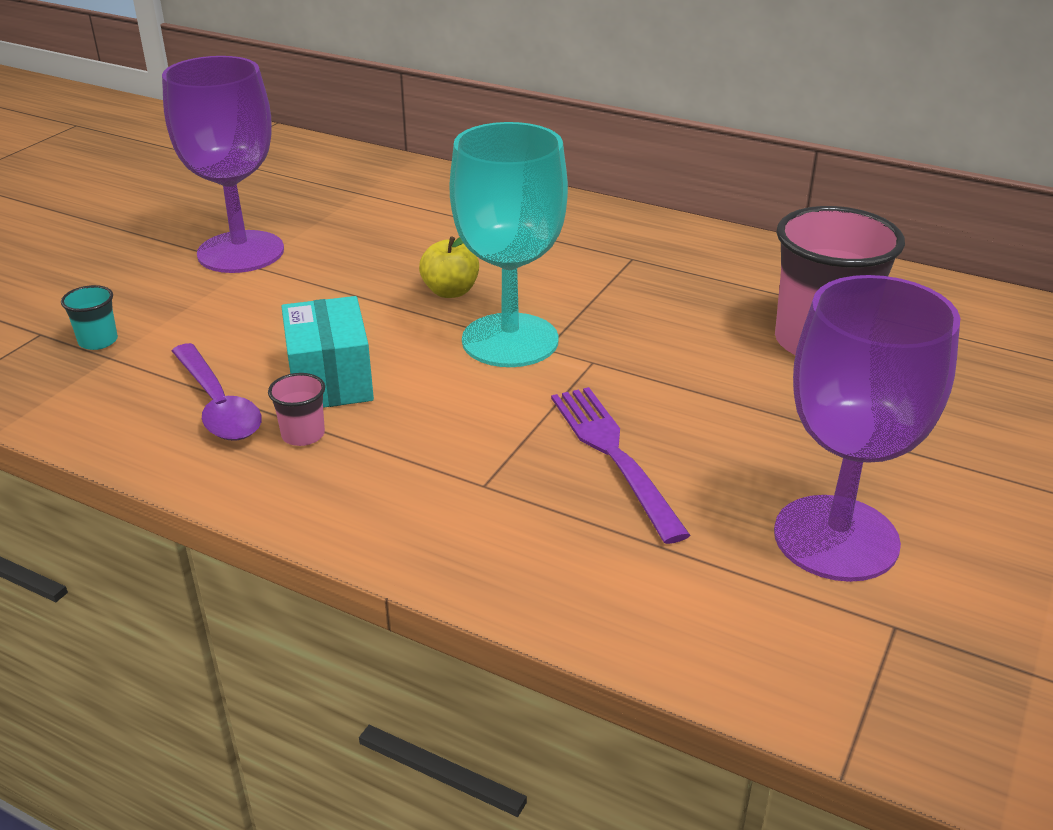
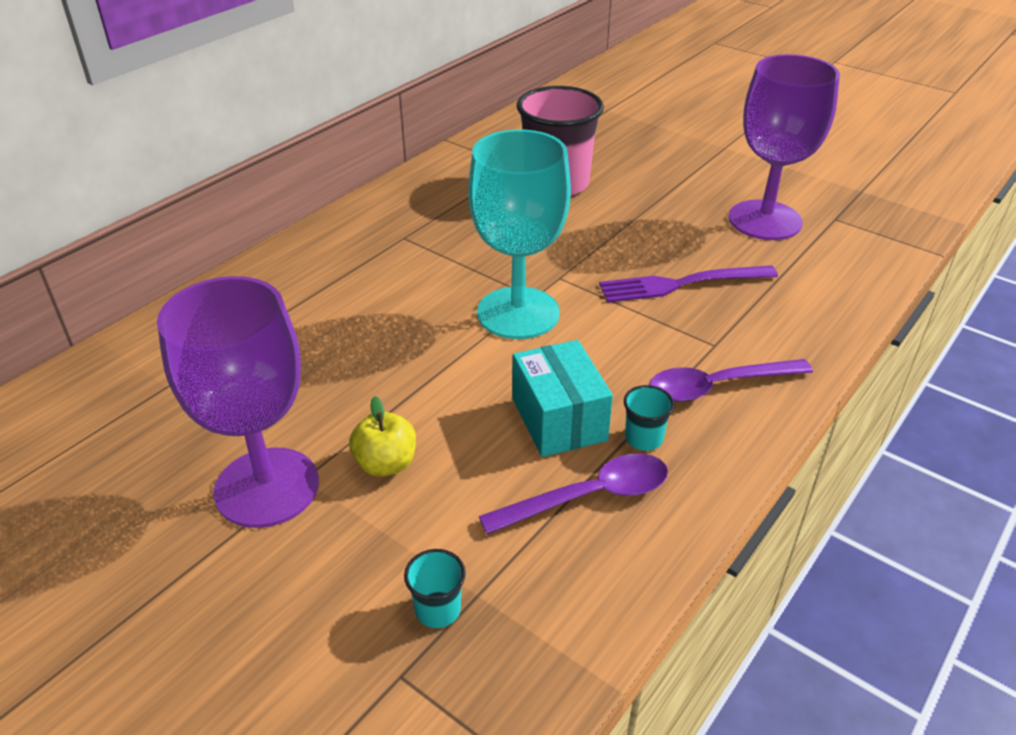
camera: 80 degrees left, 5 degrees up
pink cup [268,373,325,446] -> turquoise cup [624,385,675,451]
turquoise box [281,296,374,408] -> turquoise box turned 75 degrees clockwise [512,340,613,457]
yellow apple [419,237,479,298] -> yellow apple moved to [349,396,416,477]
none -> purple spoon [649,359,813,402]

